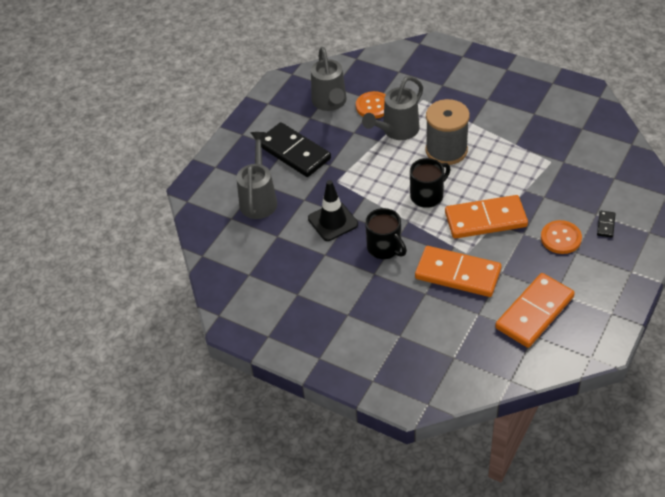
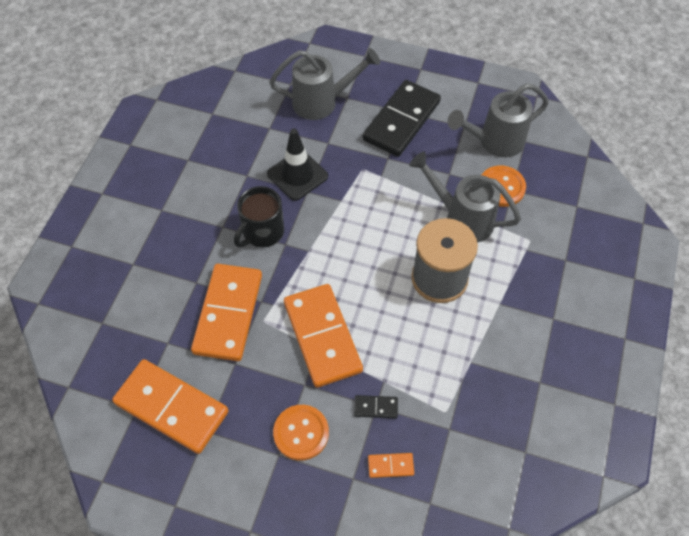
camera: 75 degrees right, 10 degrees up
black mug [410,158,451,208] -> none
black domino [597,211,615,238] -> black domino moved to [354,395,398,419]
none -> orange domino [368,453,414,478]

